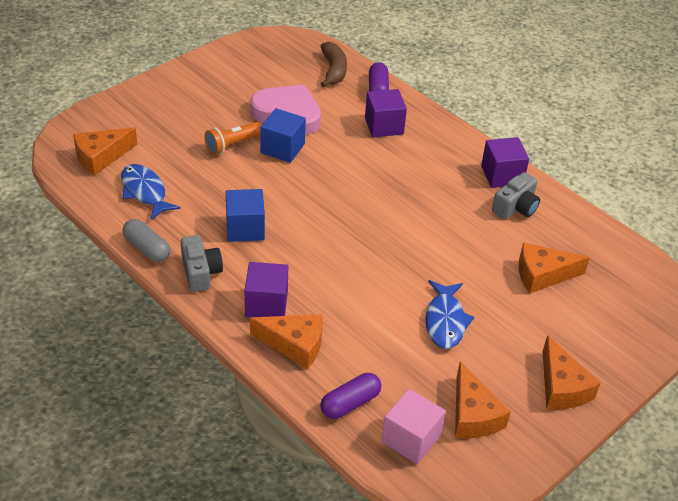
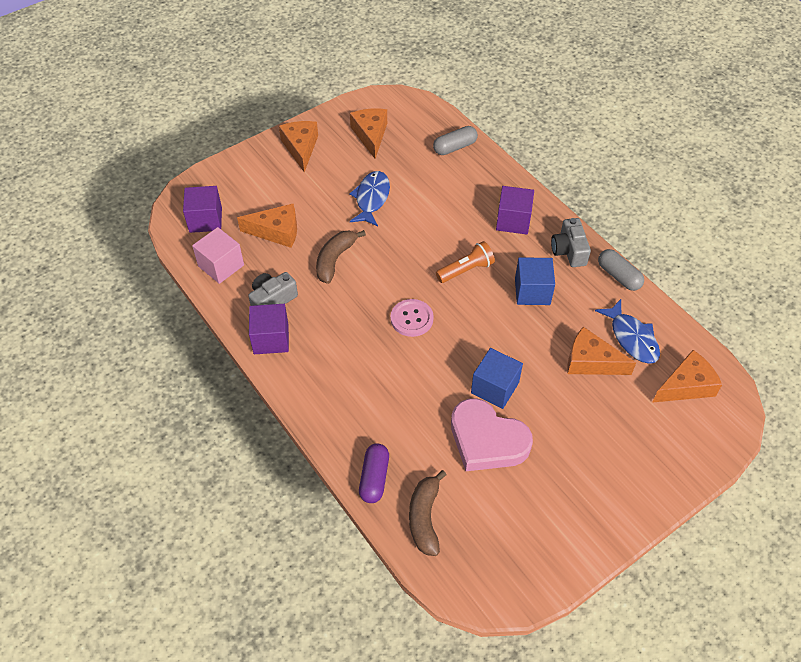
camera: 170 degrees left, 10 degrees up
orange flashlight [204,122,262,155] -> orange flashlight moved to [436,241,495,283]
orange cheese [250,314,323,369] -> orange cheese moved to [567,327,636,375]
purple capsule [320,373,381,419] -> grey capsule [433,126,478,155]
purple cube [365,89,407,137] -> purple cube moved to [183,186,222,233]
pink cube [381,389,446,464] -> pink cube moved to [192,227,244,284]
none -> brown banana [316,230,366,284]
none -> pink button [391,299,434,337]

